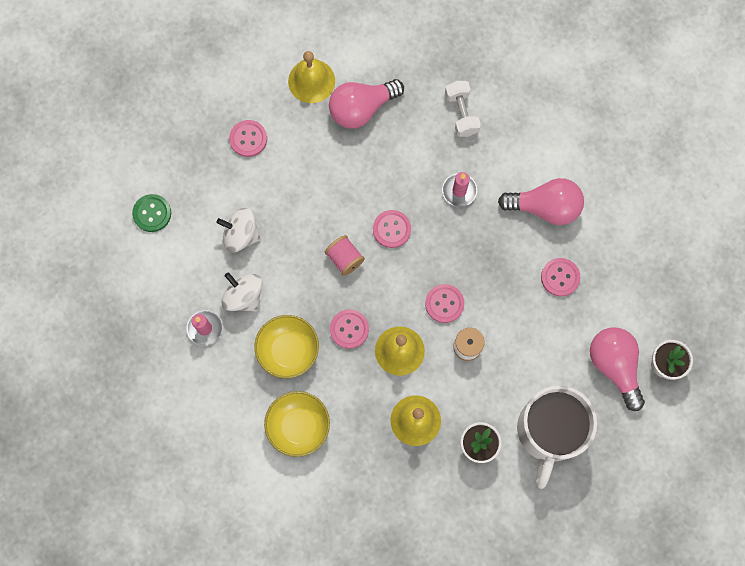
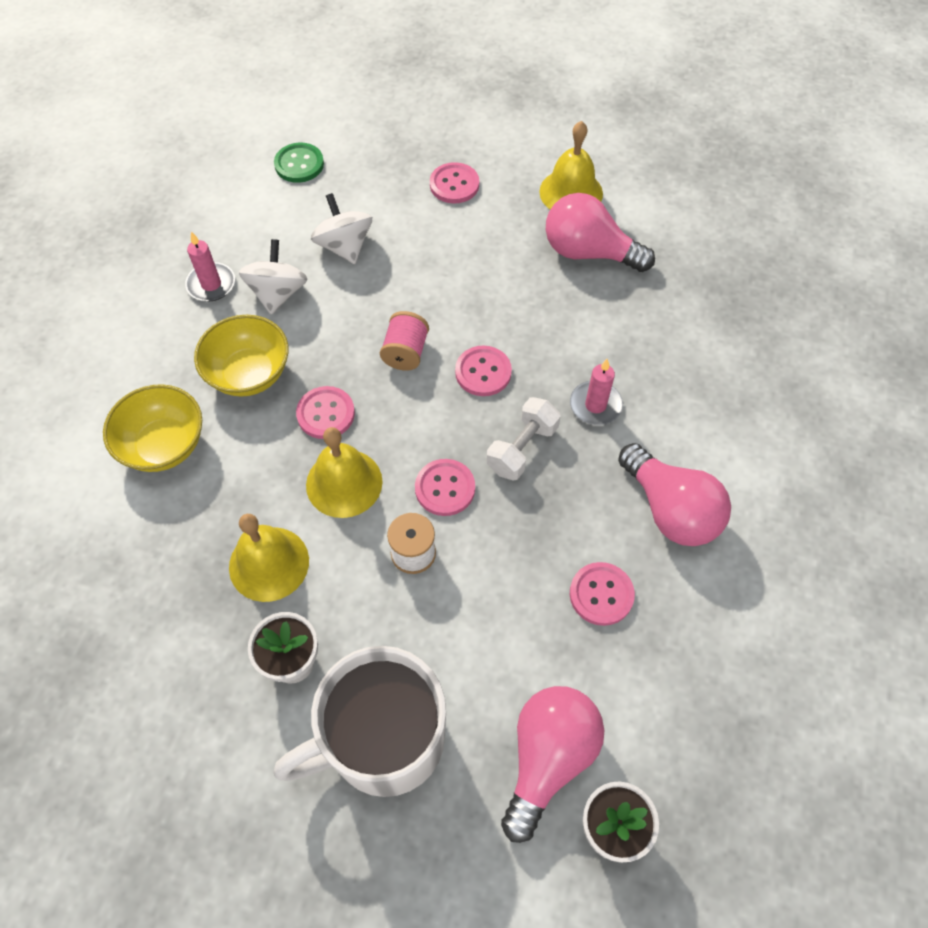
camera: 50 degrees right, 15 degrees down
white dumbbell [445,81,481,137] -> white dumbbell moved to [486,397,561,480]

